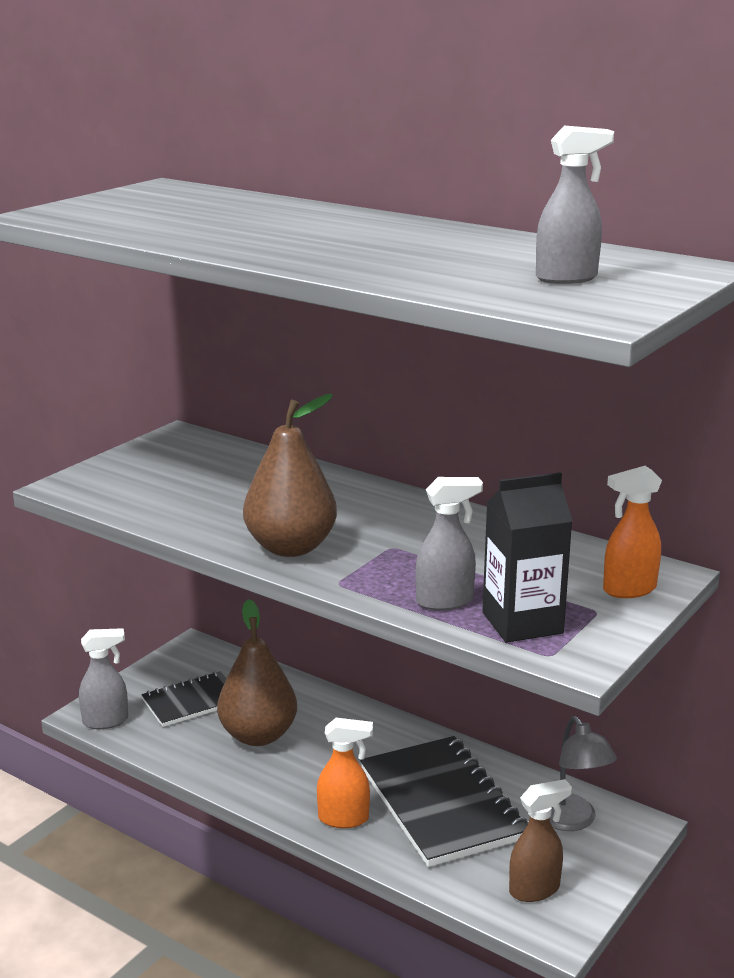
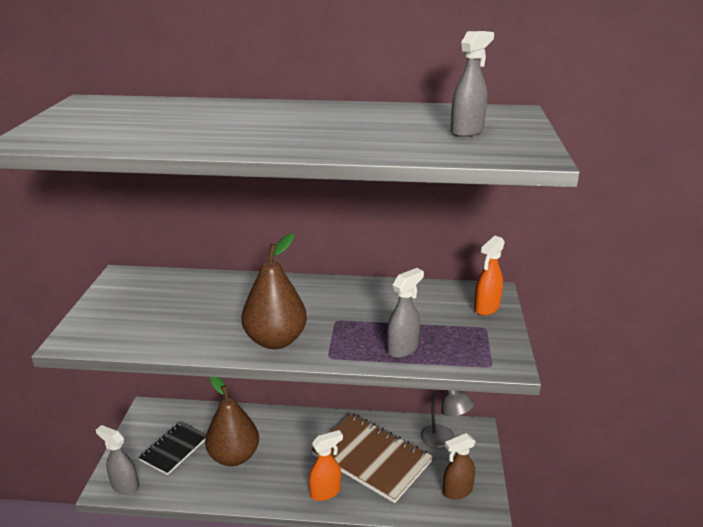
camera: 30 degrees left, 5 degrees up
grey spray bottle [79,628,128,729] -> grey spray bottle turned 105 degrees counterclockwise [96,425,139,495]
black notebook [360,736,528,867] -> brown notebook [311,413,433,503]
black carton [482,472,572,643] -> none
brown spray bottle [509,779,572,902] -> brown spray bottle turned 150 degrees counterclockwise [443,433,476,500]

